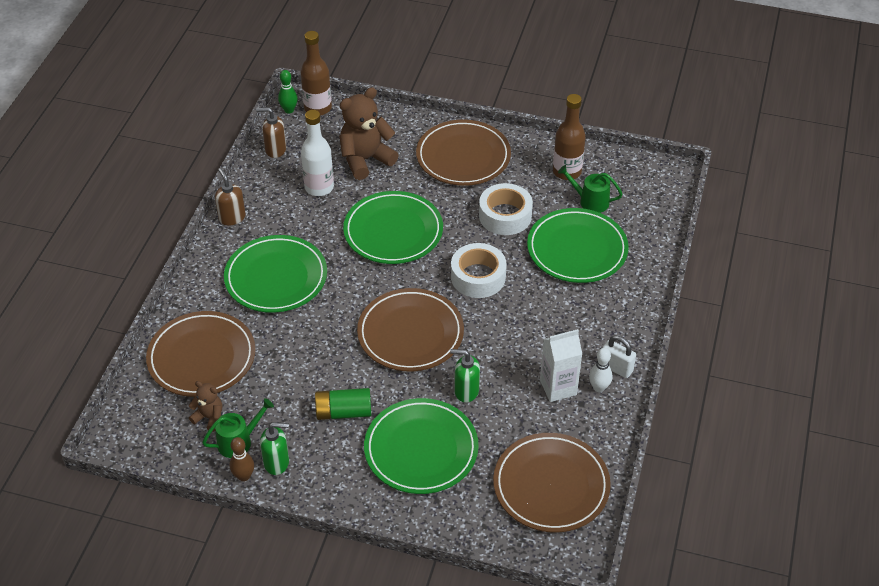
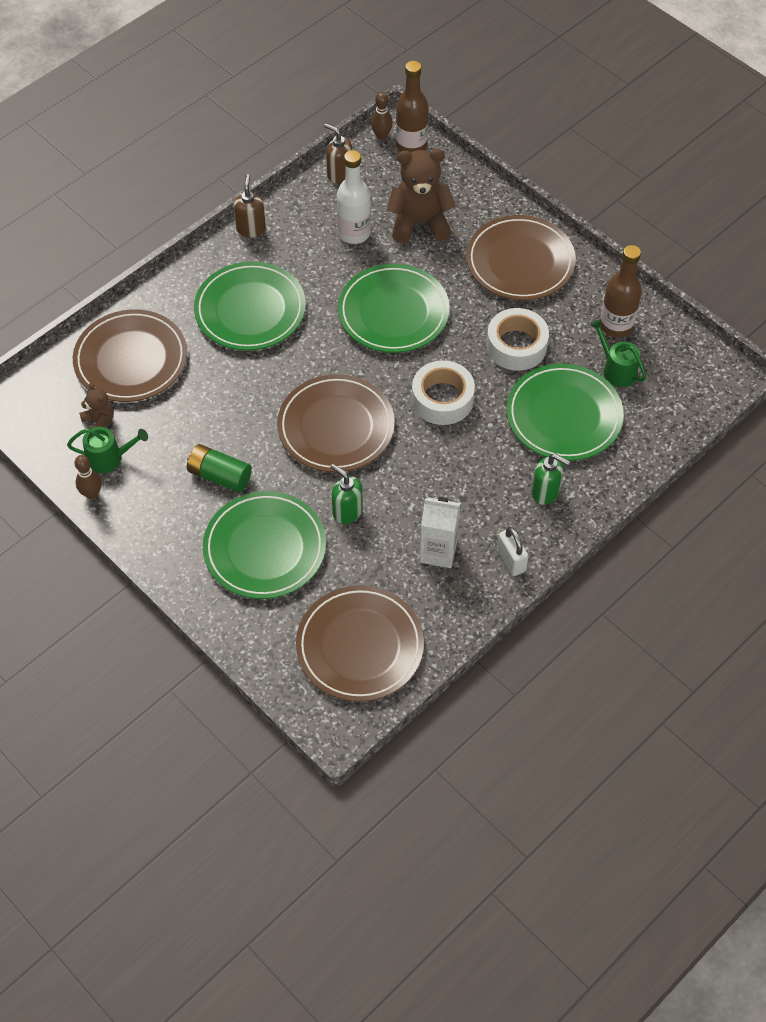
camera: 30 degrees right, 10 degrees up
green soap dispenser [260,422,289,475] -> green soap dispenser moved to [532,454,570,505]
green bowling pin [278,70,298,113] -> brown bowling pin [371,92,393,140]
white bowling pin [589,348,612,392] -> none

